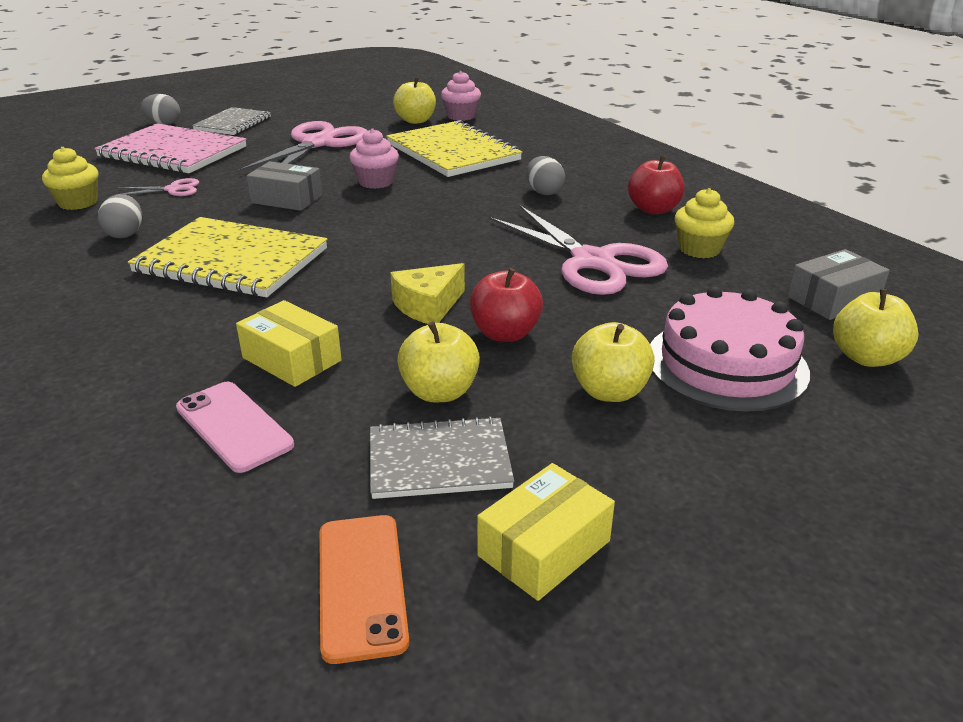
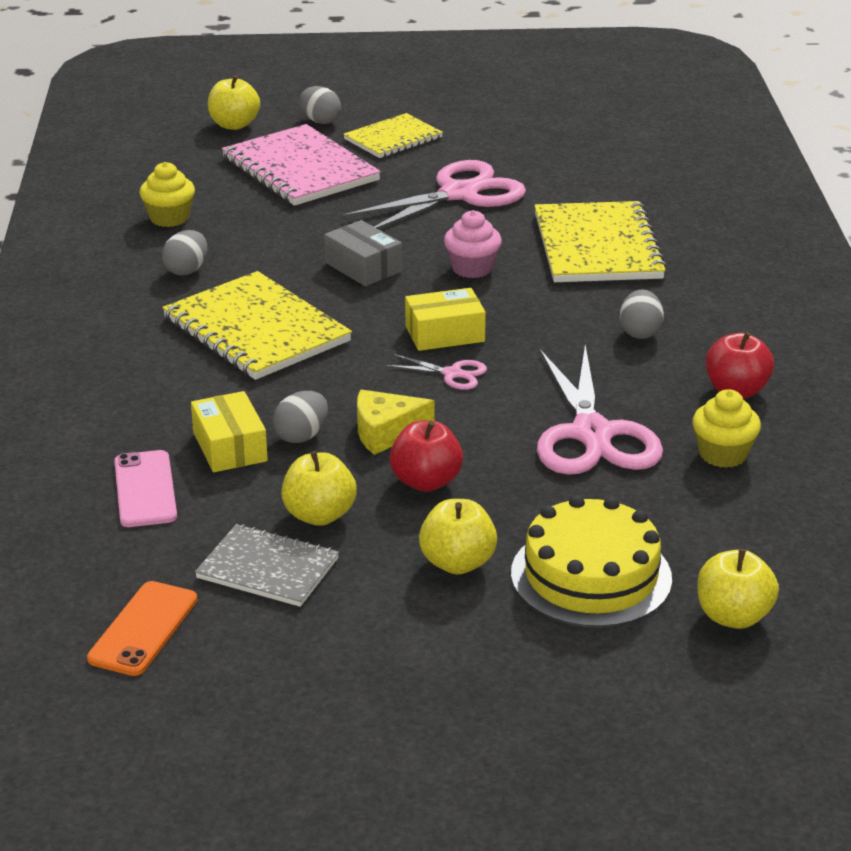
camera: 30 degrees right, 0 degrees up
pink scissors [116,178,199,196] -> pink scissors moved to [385,354,487,390]
grey notebook [192,107,271,135] -> yellow notebook [343,113,443,158]
yellow apple [393,77,436,124] -> yellow apple moved to [208,75,260,130]
pink cupcake [441,71,481,121] -> none
yellow box [477,463,615,601] -> yellow box moved to [405,288,486,351]
pink cake [650,287,810,412] -> yellow cake [511,495,672,628]
grey box [788,249,890,320] -> none
none -> grey egg [273,391,328,443]

